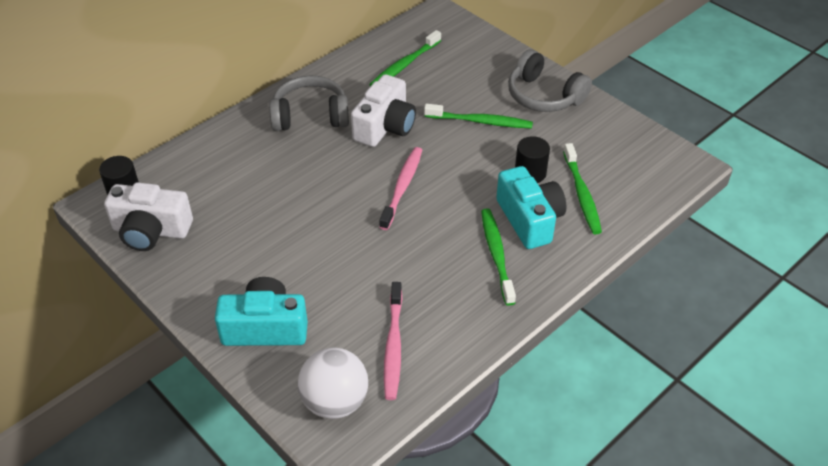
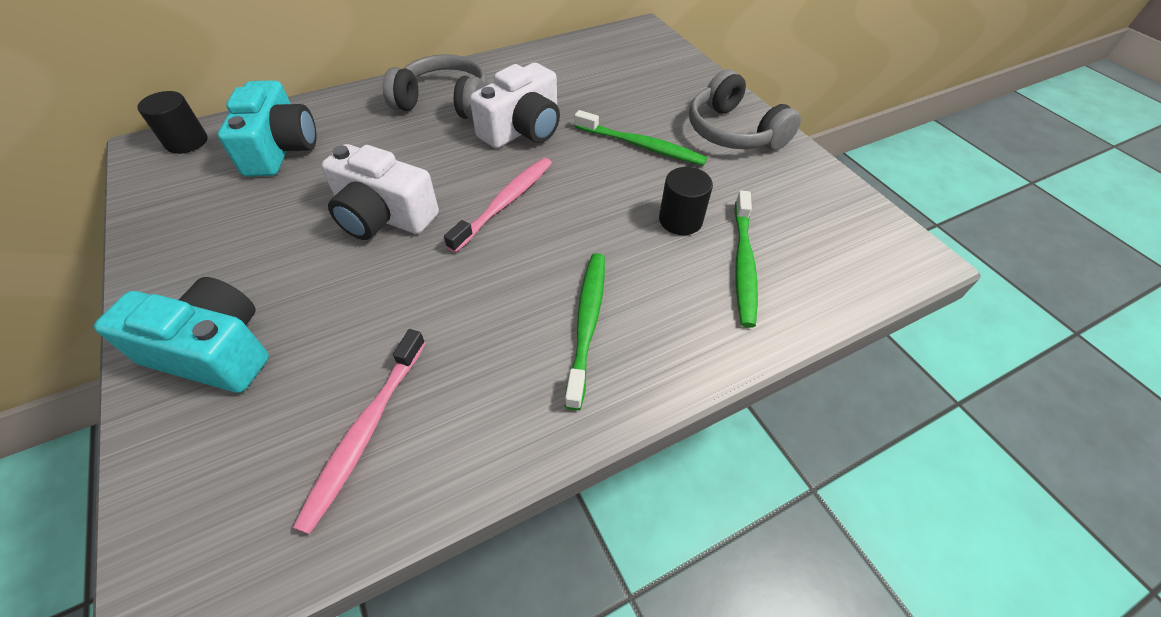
camera: 15 degrees right, 5 degrees up
white camera [104,182,193,251] -> white camera moved to [321,144,439,240]
white ball [298,348,368,419] -> none
green toothbrush [369,30,441,86] -> none
turquoise camera [496,166,566,249] -> turquoise camera moved to [218,80,317,177]

